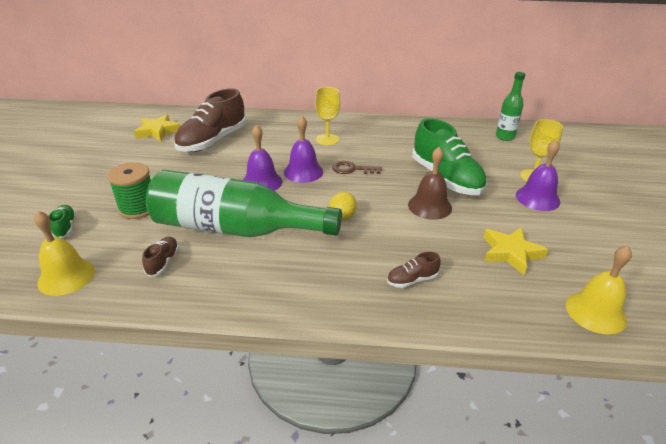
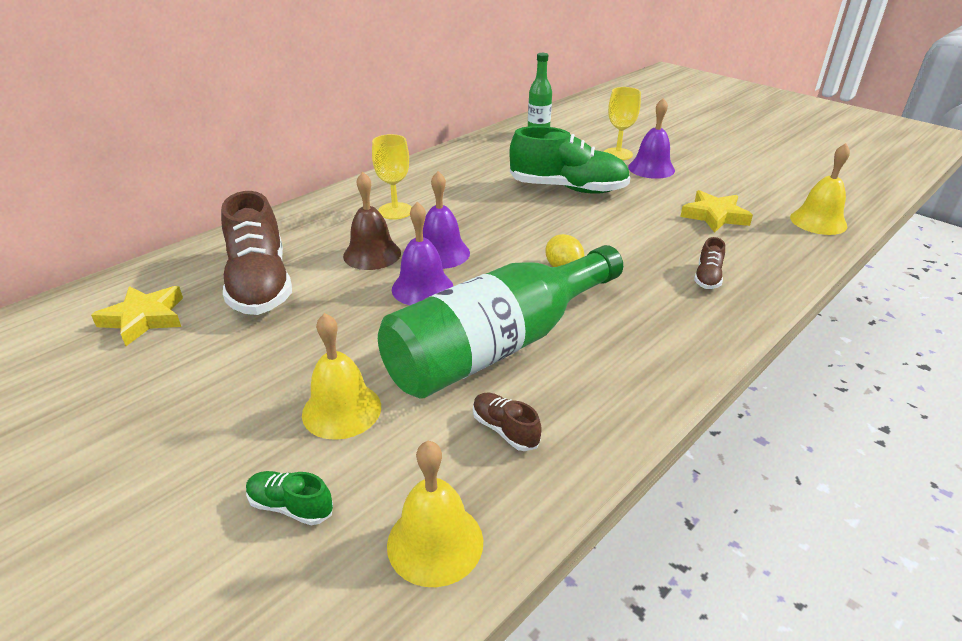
camera: 50 degrees left, 0 degrees up
green spool [107,162,151,219] -> yellow bell [302,313,381,440]
brown key [332,161,382,174] -> none
brown bell [408,147,452,220] -> brown bell moved to [343,172,401,270]

